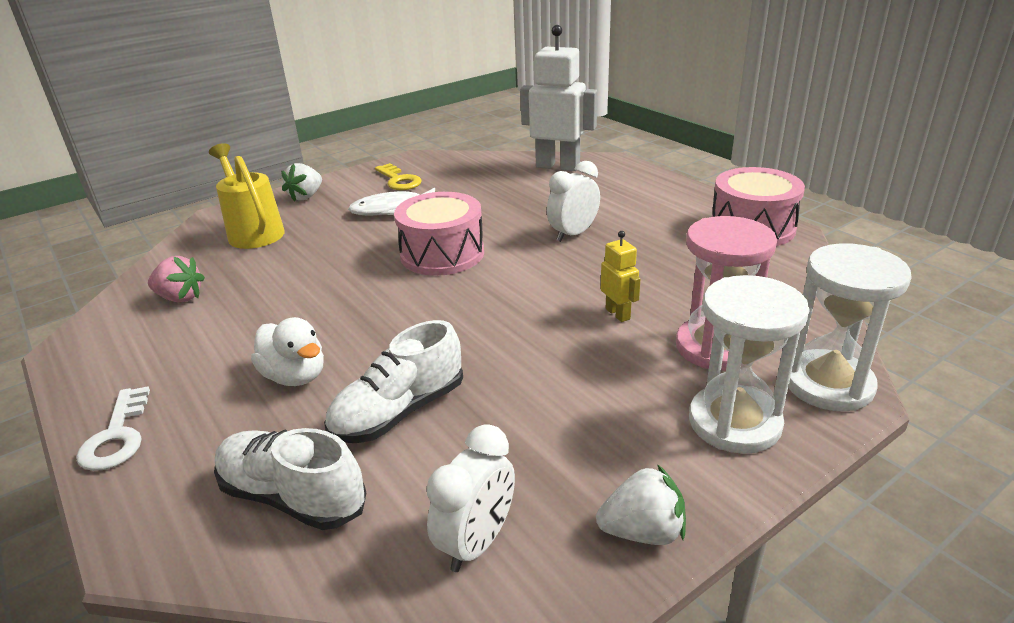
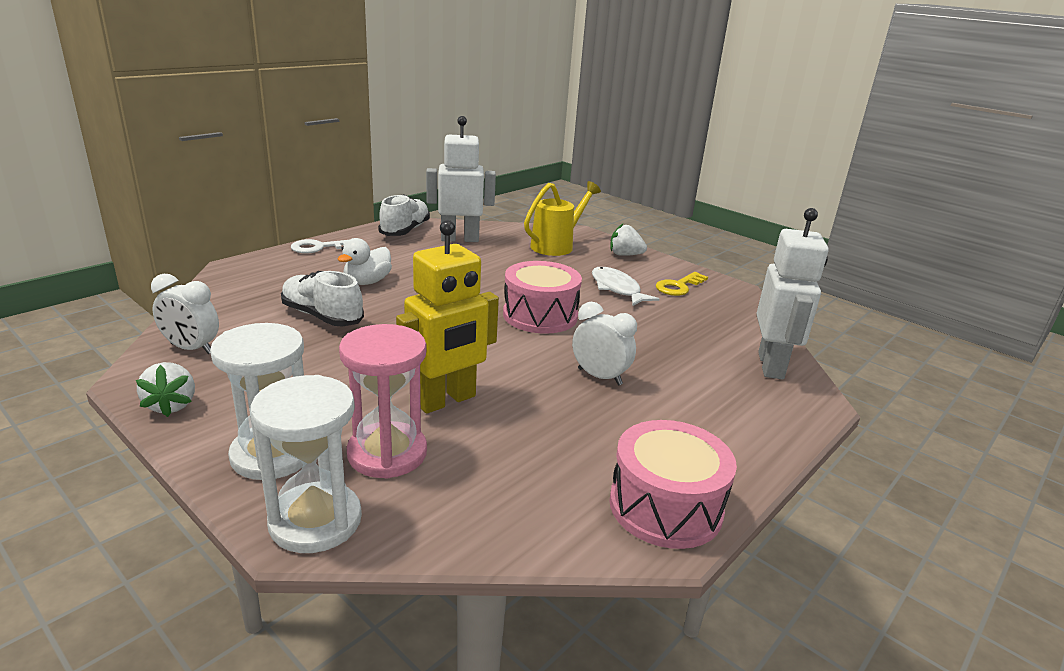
camera: 75 degrees right, 5 degrees down
pink strawberry [148,256,205,303] -> white robot [426,116,496,242]
white shoe [214,428,366,530] -> white shoe moved to [378,194,430,236]
yellow robot [601,231,640,322] -> yellow robot [396,220,499,414], size x2.12

